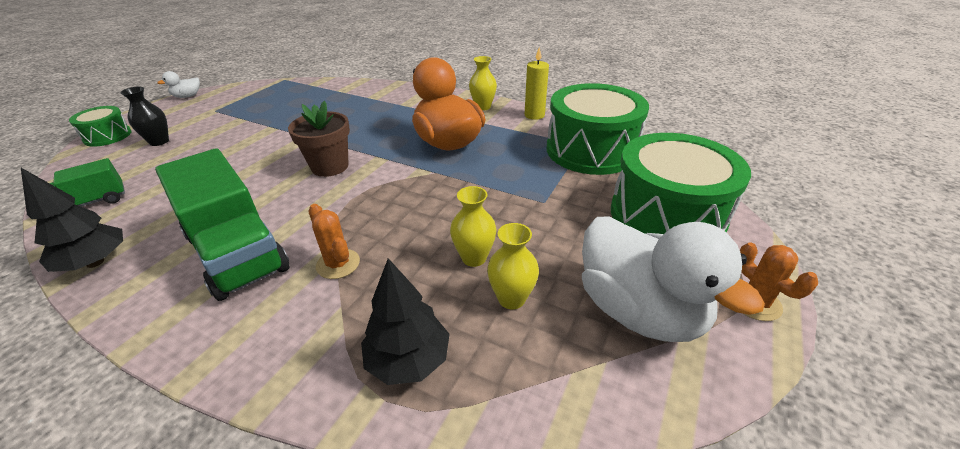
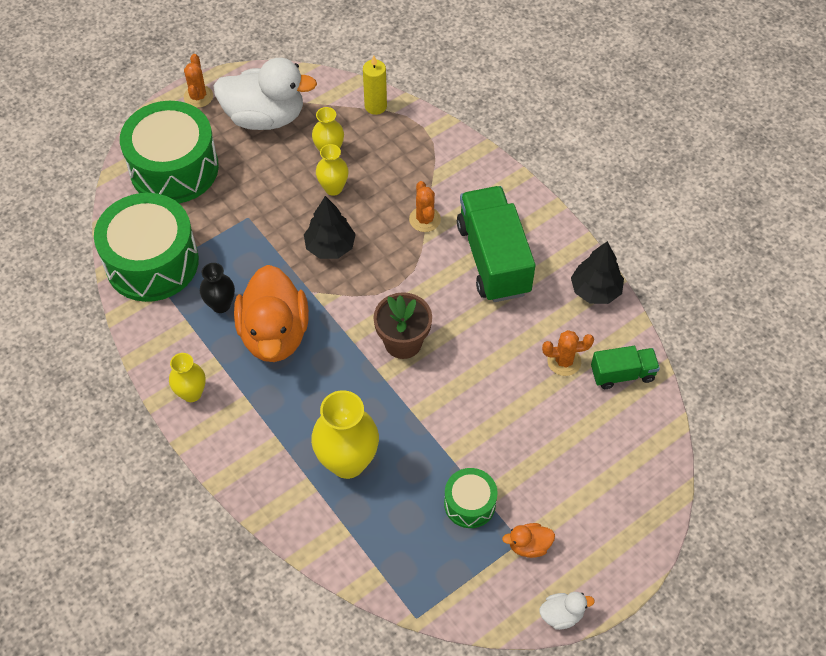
camera: 155 degrees left, 20 degrees up
green drum [69,106,132,147] -> green drum moved to [444,468,498,528]
black vase [120,87,169,146] -> black vase moved to [200,263,235,313]
black tree [361,258,450,385] -> black tree moved to [304,196,356,259]
yellow candle [525,47,549,120] -> yellow candle moved to [363,55,387,115]
white duck [582,216,765,342] -> white duck turned 105 degrees clockwise [214,58,317,130]
none -> yellow vase [311,390,379,479]
none -> orange duck [502,523,555,558]
none -> orange cactus [542,330,594,376]

